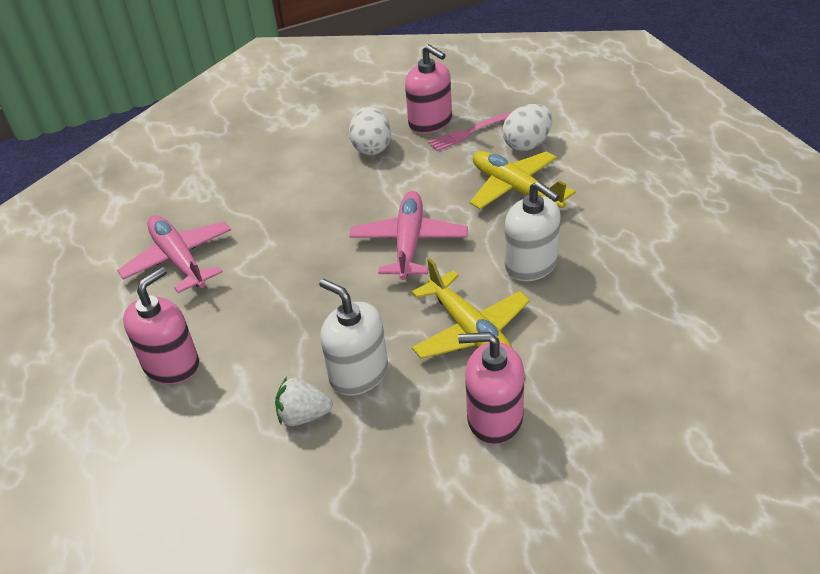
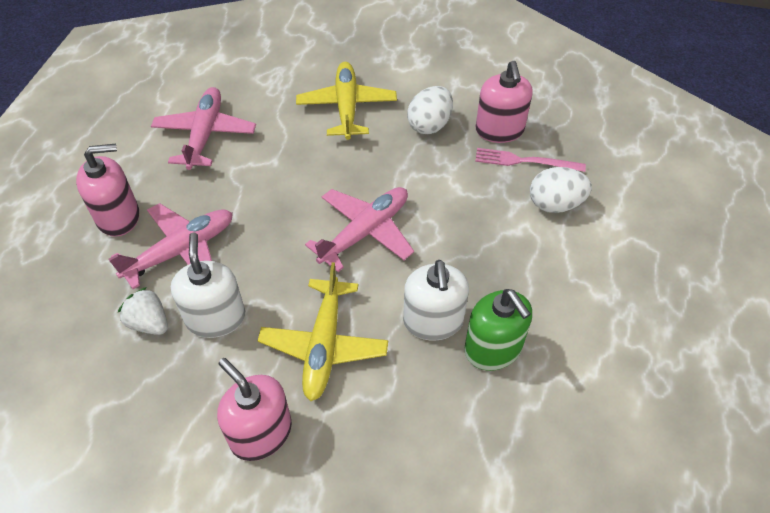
camera: 35 degrees right, 10 degrees up
yellow plane [470,151,576,209] -> yellow plane moved to [296,62,397,140]
none -> pink plane [108,203,233,289]
none -> green soap dispenser [464,289,532,371]

